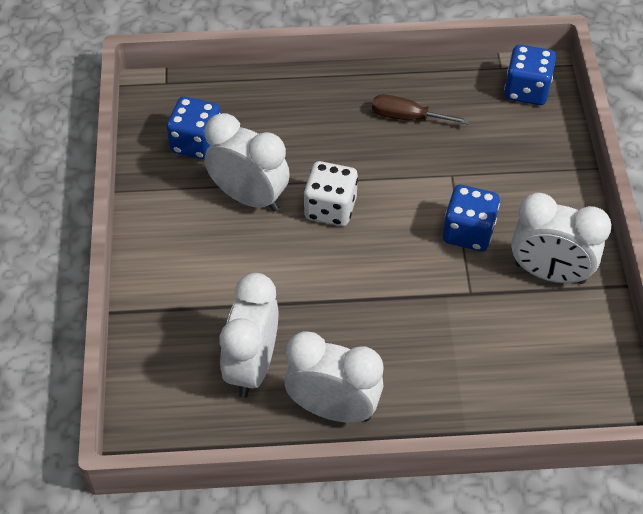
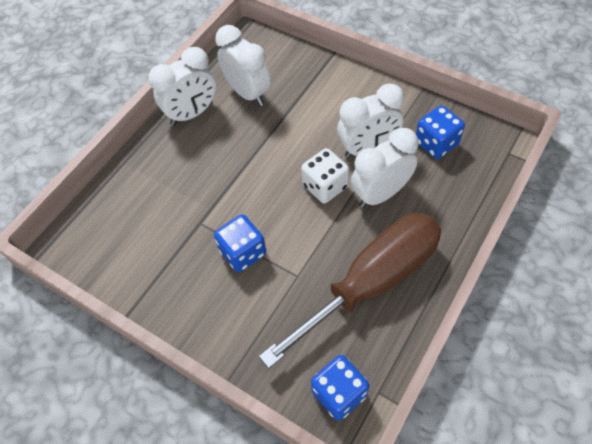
camera: 130 degrees right, 5 degrees up
brown screwdriver [372,94,470,124] -> brown screwdriver [259,213,441,369], size x2.46
white clock [511,193,611,284] -> white clock moved to [351,128,419,208]

